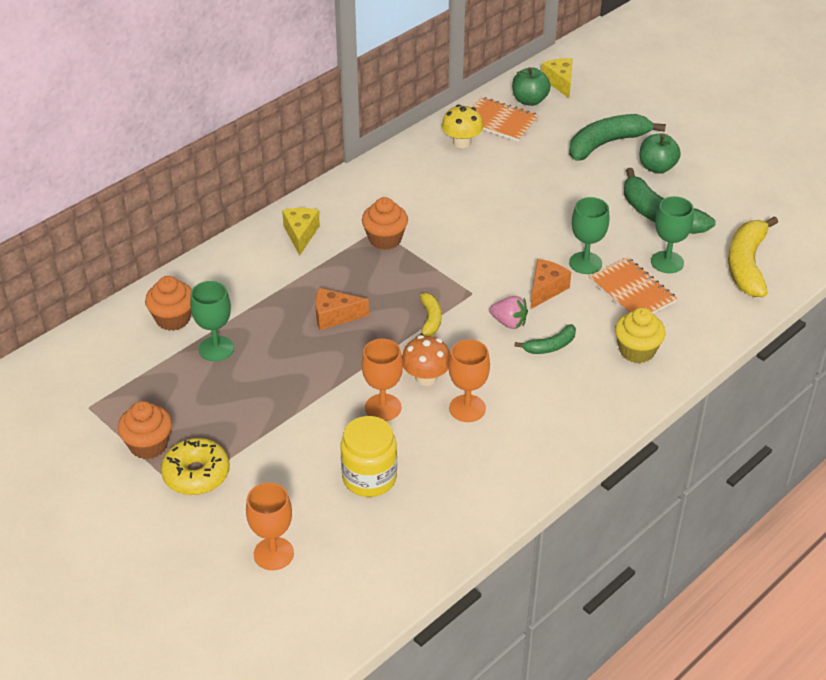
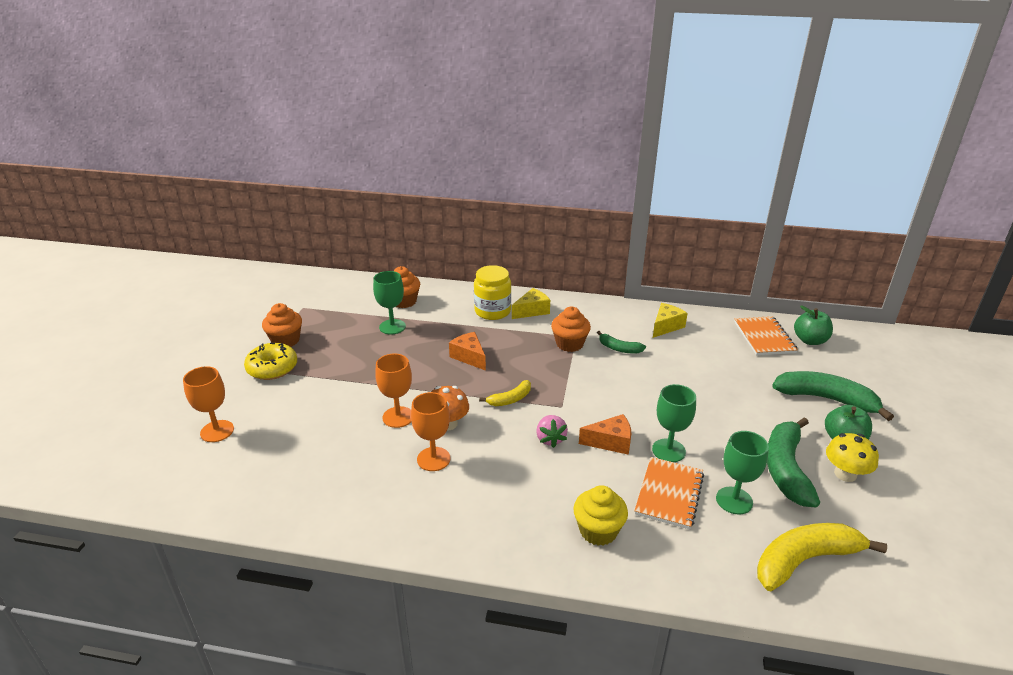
camera: 55 degrees right, 10 degrees down
yellow jar [341,416,397,497] -> yellow jar moved to [474,265,511,320]
yellow mushroom [442,104,483,148] -> yellow mushroom moved to [826,433,879,482]
green banana [514,324,576,354] -> green banana moved to [597,331,646,354]
yellow cheese [542,58,573,98] -> yellow cheese moved to [653,303,688,338]

